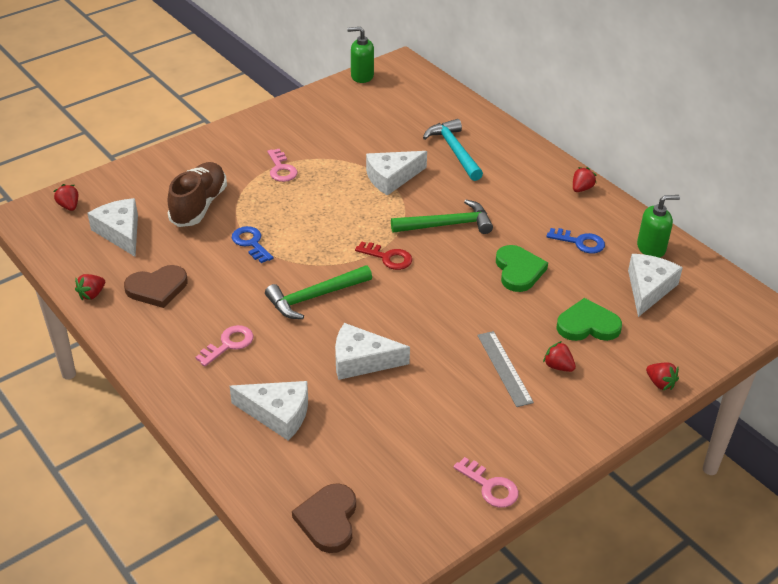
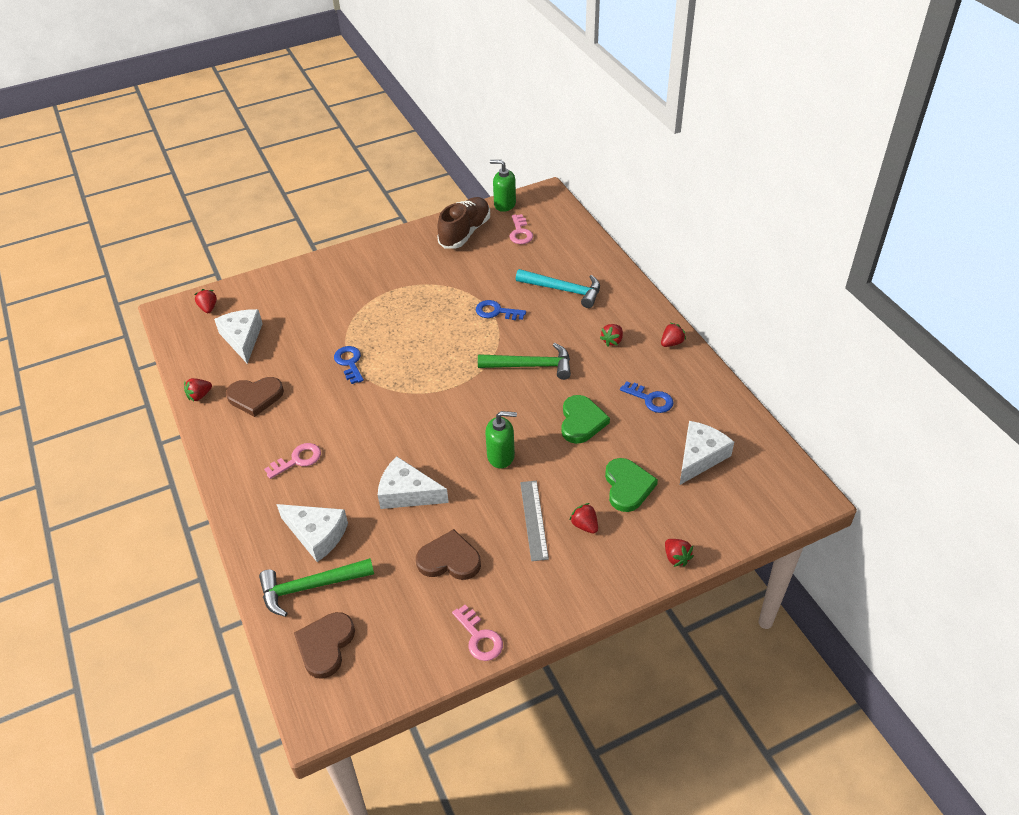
camera: 15 degrees right, 5 degrees up
brown shoe [168,162,227,227] -> brown shoe moved to [437,197,490,249]
green hammer [265,265,372,319] -> green hammer moved to [259,558,374,617]
pink key [267,149,297,182] -> pink key moved to [509,214,533,244]
red key [355,241,412,270] -> none
white cheese [366,151,427,196] -> blue key [476,300,526,320]
turquoise hammer [423,119,483,181] -> turquoise hammer turned 120 degrees clockwise [516,269,600,308]
green heart [556,298,622,341] -> green heart turned 75 degrees clockwise [605,458,658,512]
green soap dispenser [637,195,680,258] -> green soap dispenser moved to [485,411,517,468]
none -> brown heart [416,529,481,580]
none -> red strawberry [600,324,623,346]

